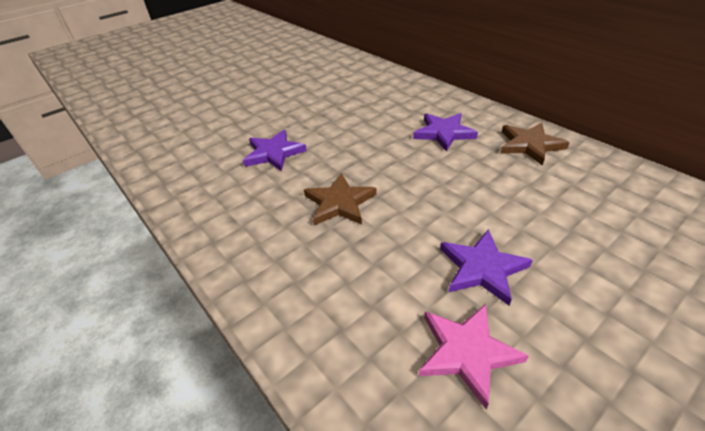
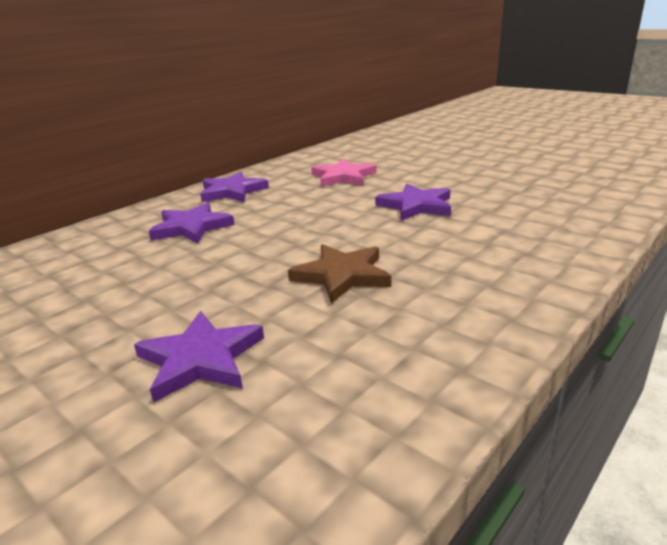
camera: 100 degrees left, 15 degrees down
pink star [419,304,529,409] -> pink star moved to [311,158,377,187]
brown star [500,123,570,166] -> purple star [200,172,269,202]

